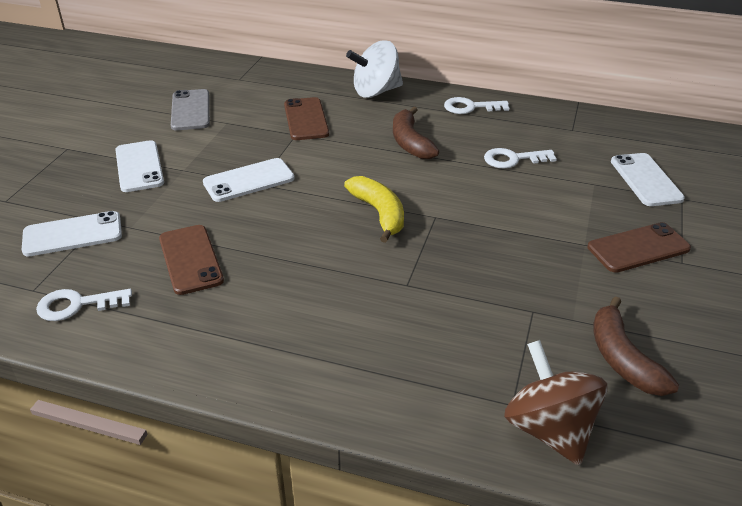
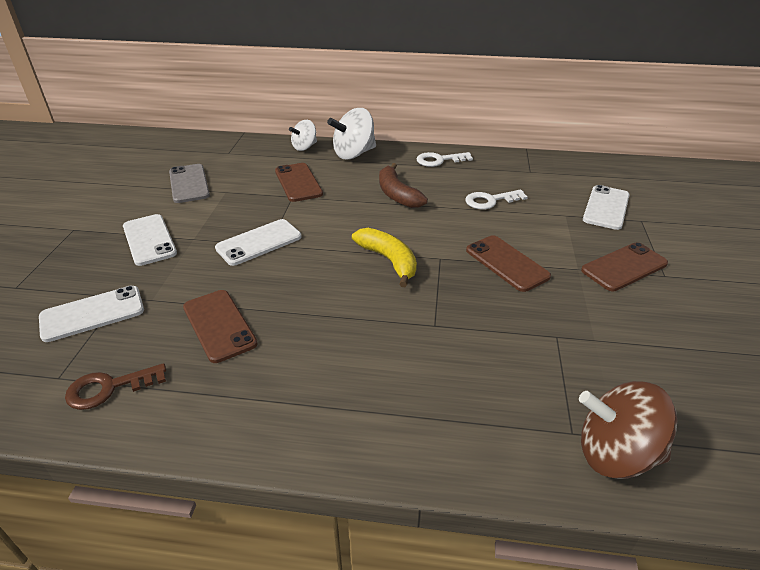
camera: 10 degrees left, 0 degrees up
white key [36,289,132,321] -> brown key [65,363,166,410]
brown spinning top [504,340,607,466] -> brown spinning top turned 45 degrees counterclockwise [579,381,677,479]
brown banana [594,296,679,396] -> none
white phone [611,153,685,206] -> white phone turned 45 degrees clockwise [583,185,630,230]
none -> white spinning top [289,120,317,151]
none -> brown phone [466,235,551,292]

